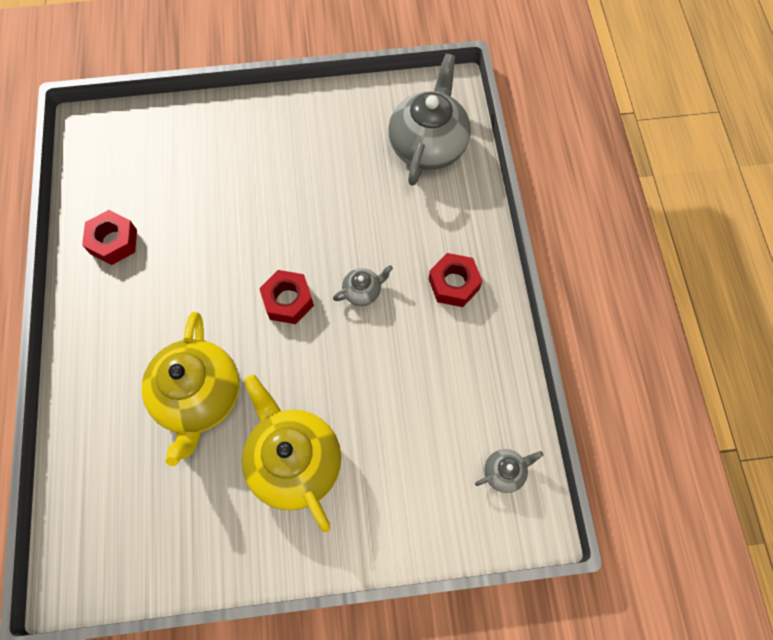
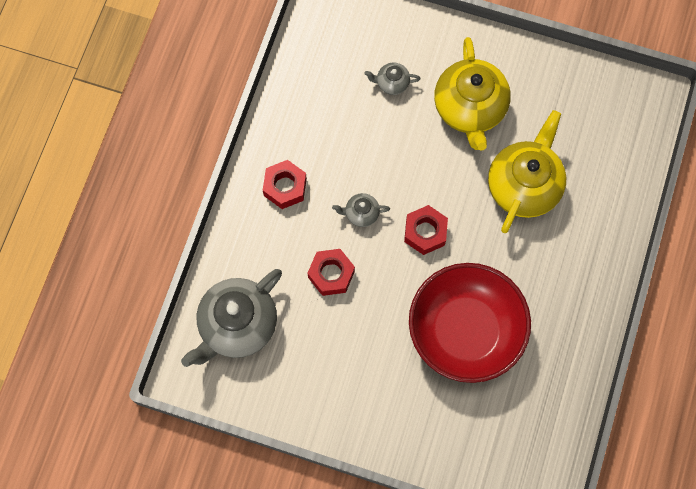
camera: 155 degrees left, 5 degrees up
red nut [82,210,137,265] -> red nut moved to [308,249,355,296]
grey teapot [475,449,543,493] -> grey teapot moved to [364,63,420,95]
none -> red bowl [409,263,531,383]

